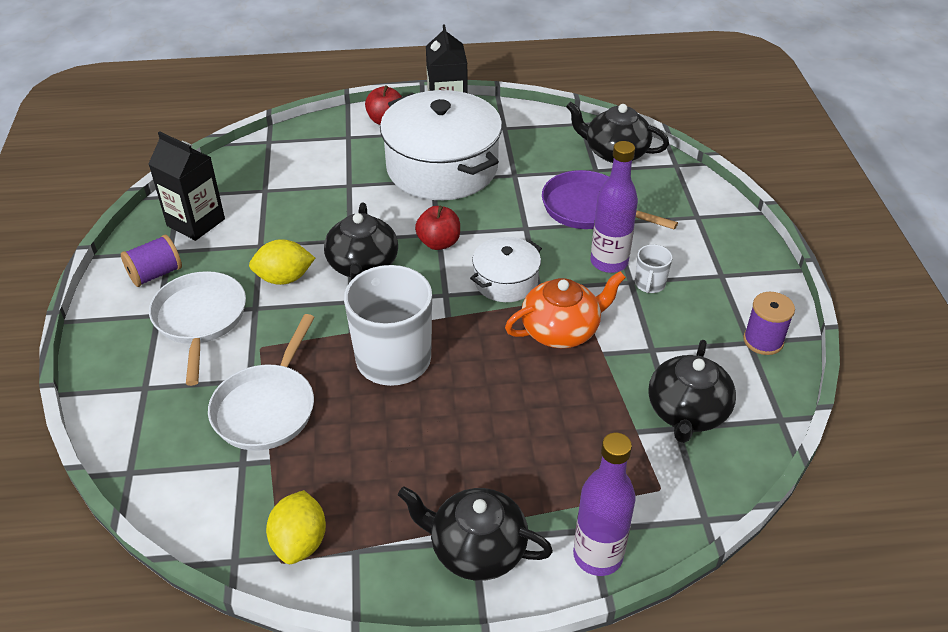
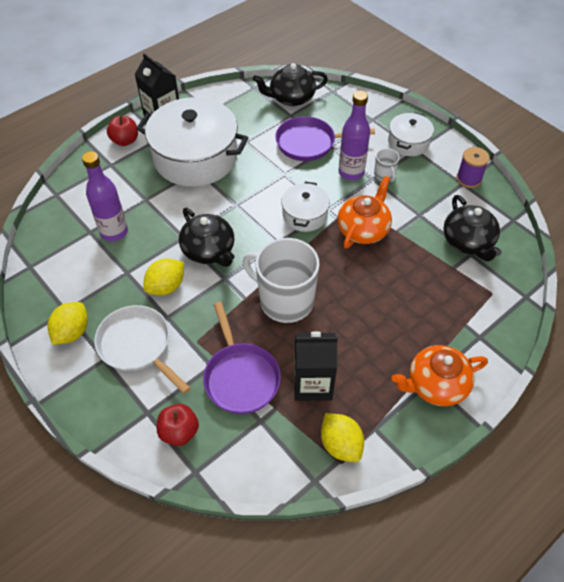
camera: 35 degrees left, 10 degrees up
purple spool [121,235,182,287] -> yellow lemon [47,302,88,345]
black carton [148,131,225,241] -> black carton moved to [294,331,338,401]
white pan [208,314,315,451] -> purple pan [203,302,281,414]
black teapot [398,487,553,581] -> orange teapot [392,345,488,406]
red apple [415,206,460,250] -> red apple moved to [157,404,199,446]
purple bottle [573,433,636,576] -> purple bottle moved to [82,151,128,241]
none -> white pot [388,112,434,156]

